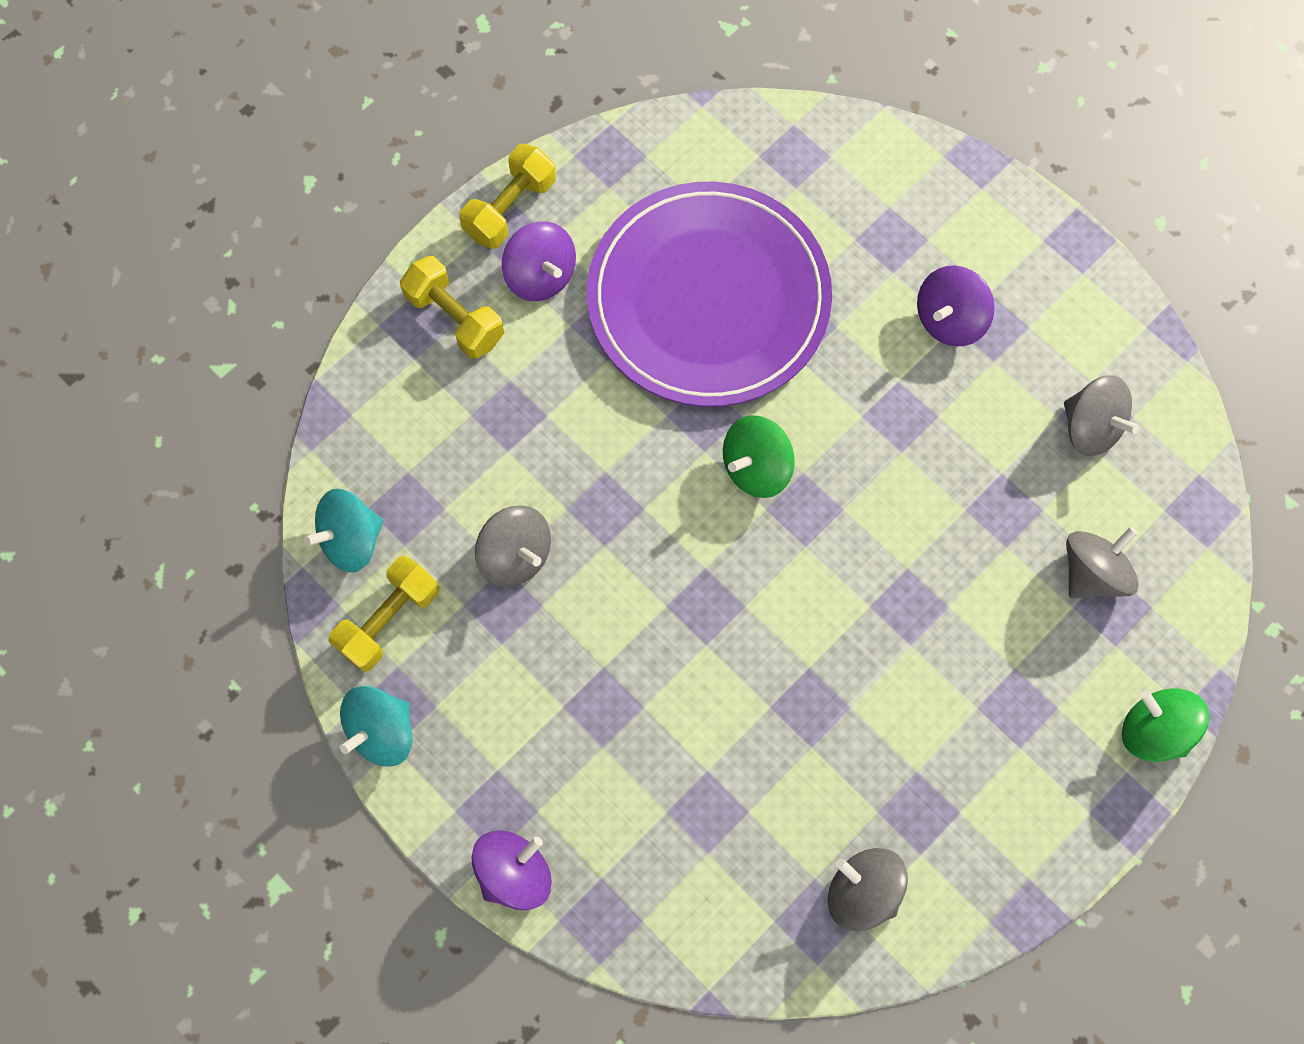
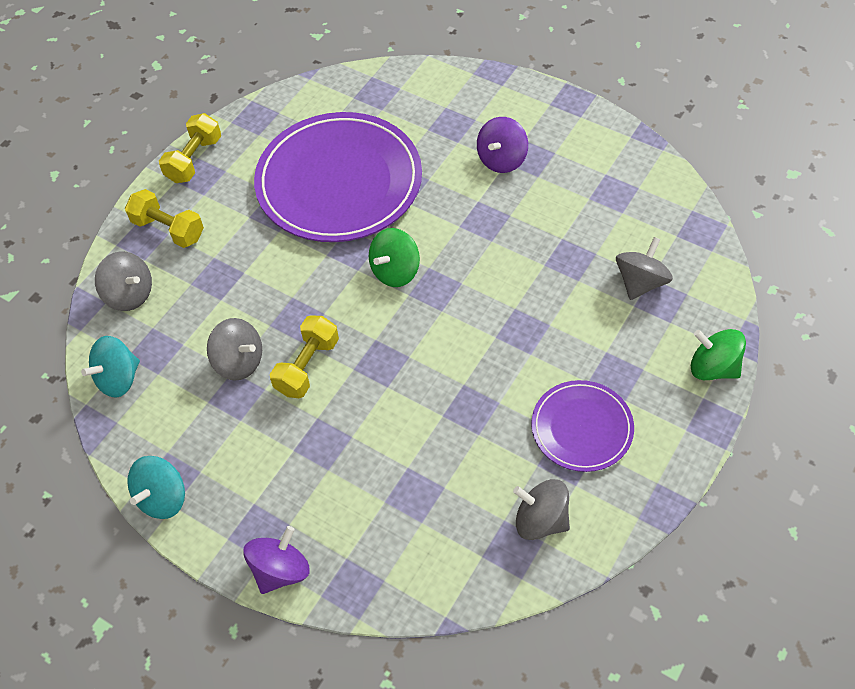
camera: 10 degrees left, 15 degrees down
yellow dumbbell [329,556,440,672] -> yellow dumbbell moved to [270,315,339,398]
purple spinning top [502,221,576,301] -> none
grey spinning top [1064,375,1139,456] -> grey spinning top moved to [95,252,152,311]
none -> purple plate [531,380,634,472]

